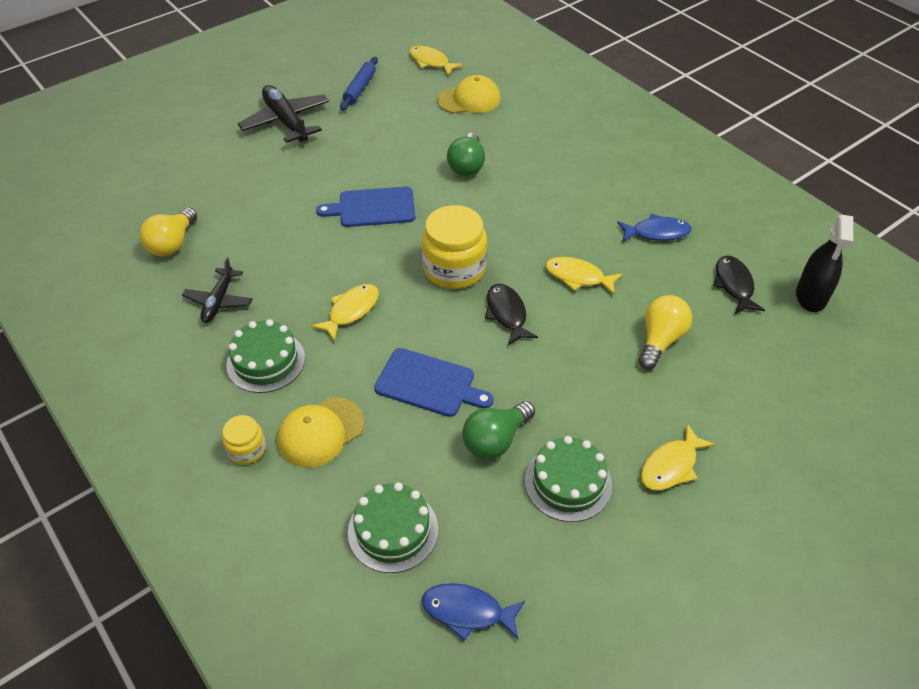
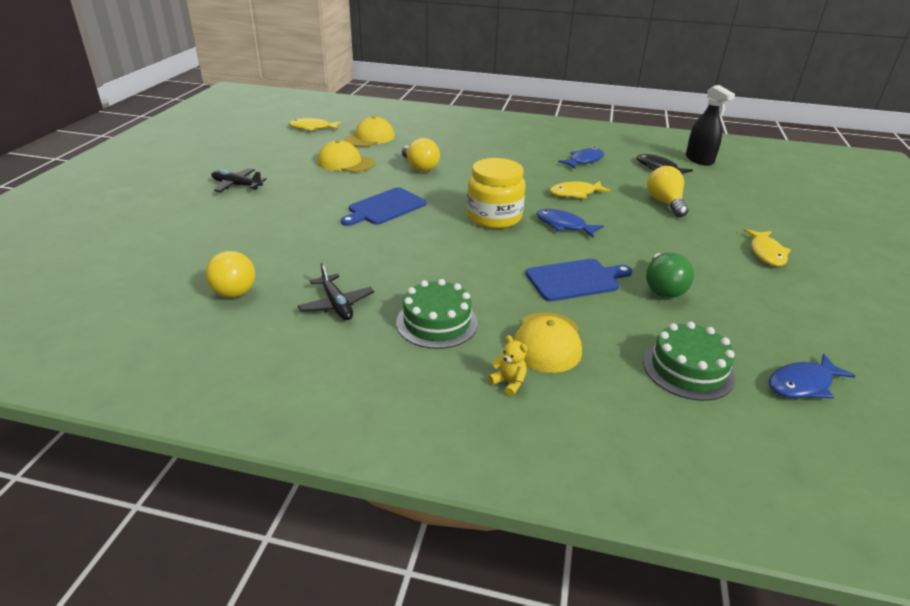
camera: 40 degrees left, 15 degrees down
yellow jar [222,415,266,465] -> yellow teddy bear [488,335,528,396]
black plane [238,85,329,143] -> black plane [211,168,267,192], size x0.62
yellow fish [311,284,379,342] -> none
blue rolling pin [340,57,378,111] -> none
green light bulb [447,133,485,176] -> yellow light bulb [402,138,440,172]
black fish [485,284,538,345] -> blue fish [537,209,604,238]
green cake [525,436,612,522] -> none
none -> yellow cap [317,140,375,173]

